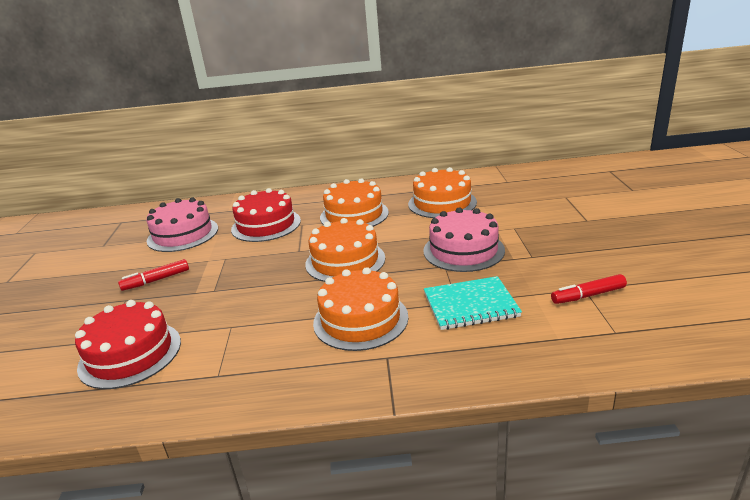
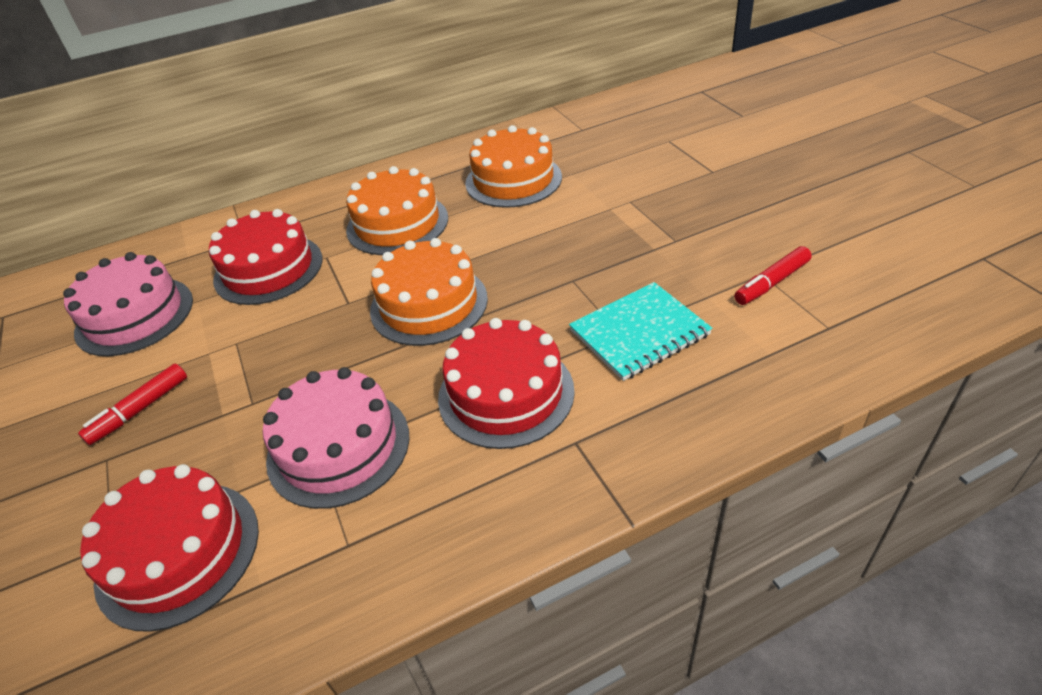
camera: 20 degrees left, 15 degrees up
orange cake [313,267,408,351] -> red cake [438,318,575,449]
pink cake [423,207,505,272] -> pink cake moved to [263,367,409,509]

